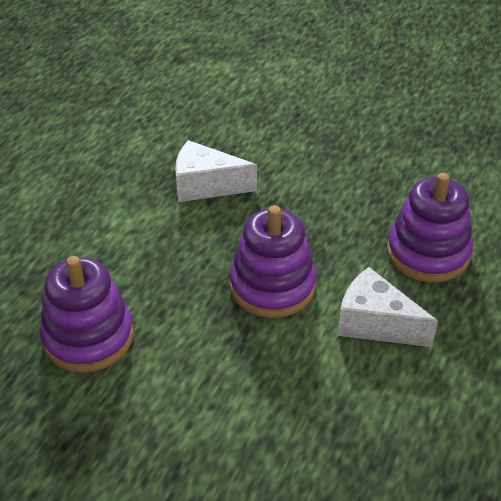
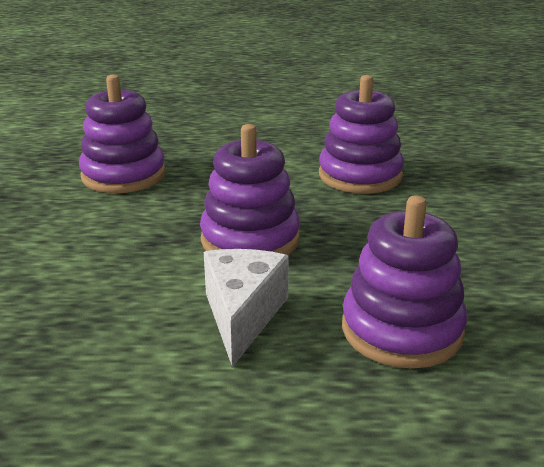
camera: 65 degrees right, 15 degrees down
white cheese [175,140,257,202] -> purple stacking toy [319,75,404,194]

